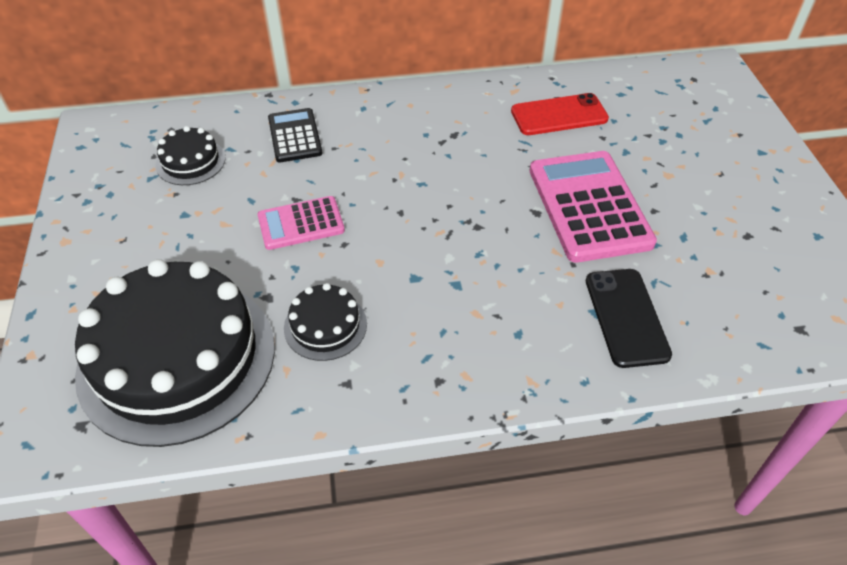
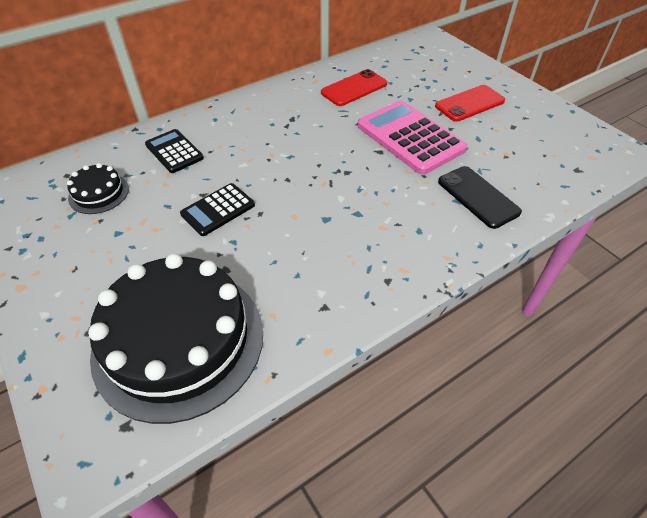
camera: 25 degrees left, 0 degrees up
pink calculator [257,196,345,250] -> black calculator [180,183,255,236]
black cake [284,283,367,361] -> none
none -> red phone [435,85,505,122]

